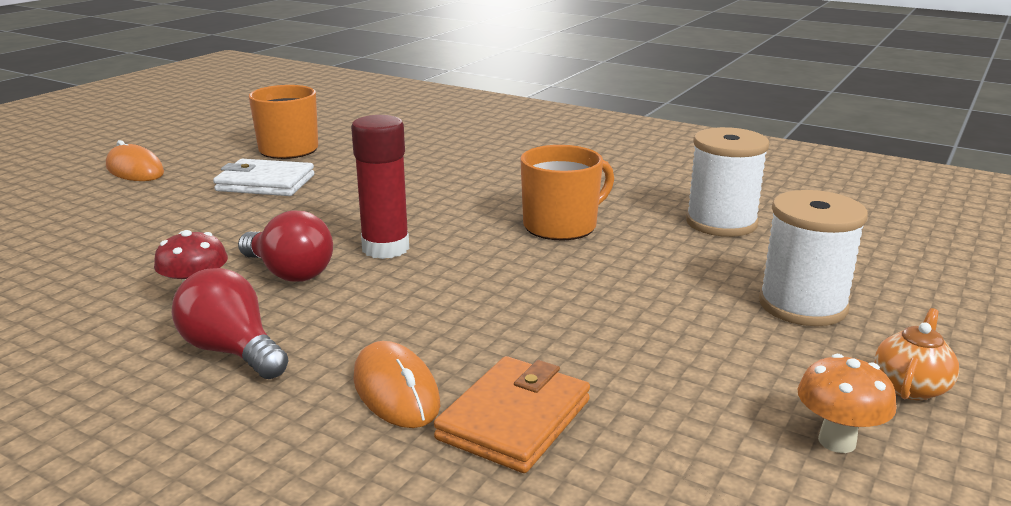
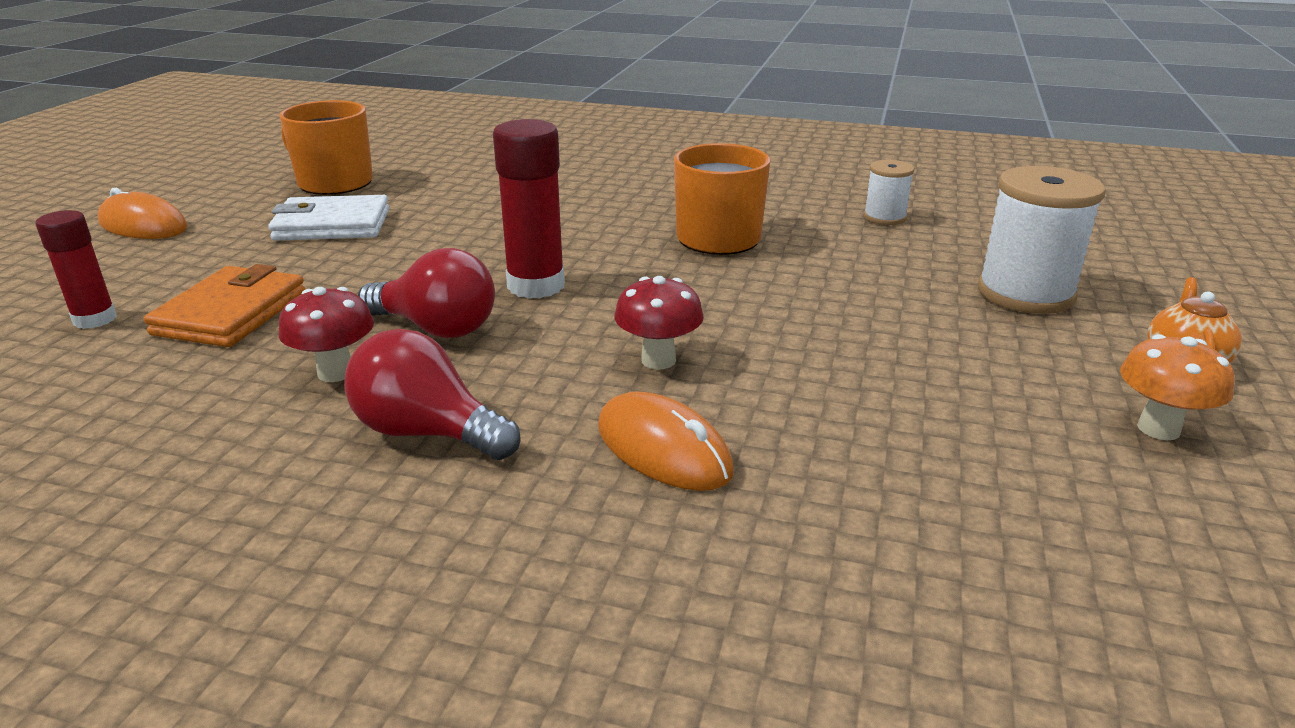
camera: 15 degrees left, 5 degrees up
orange wallet [434,356,590,473] -> orange wallet moved to [144,264,306,347]
white spool [686,127,769,237] -> white spool [864,160,914,225], size x0.54
none -> red glue stick [36,210,117,329]
none -> red mushroom [614,276,704,370]

